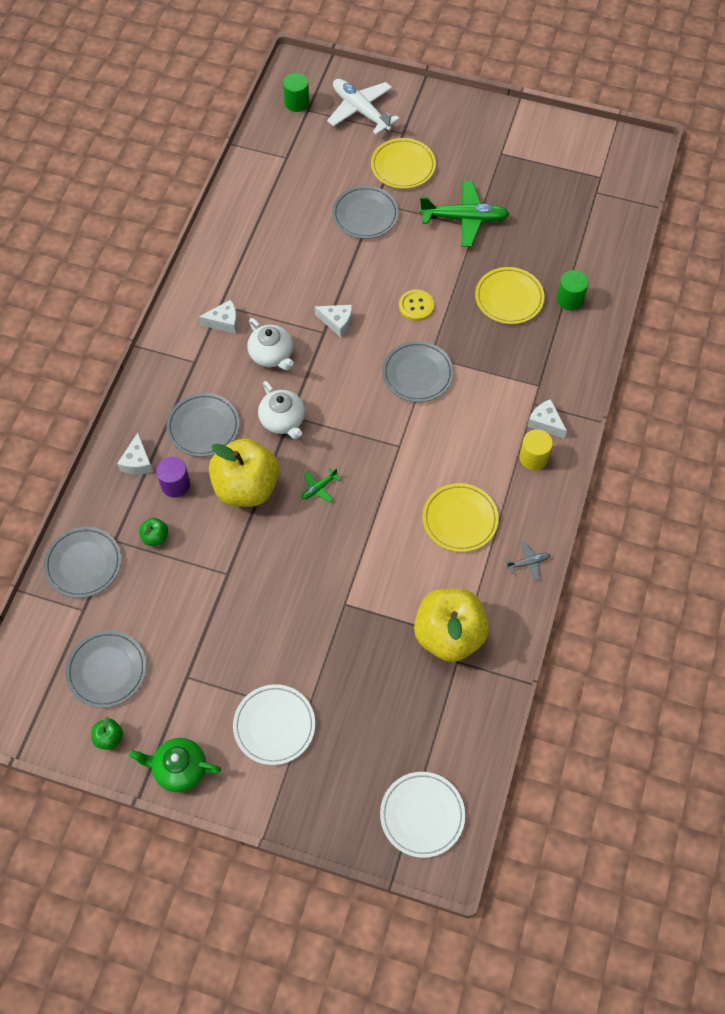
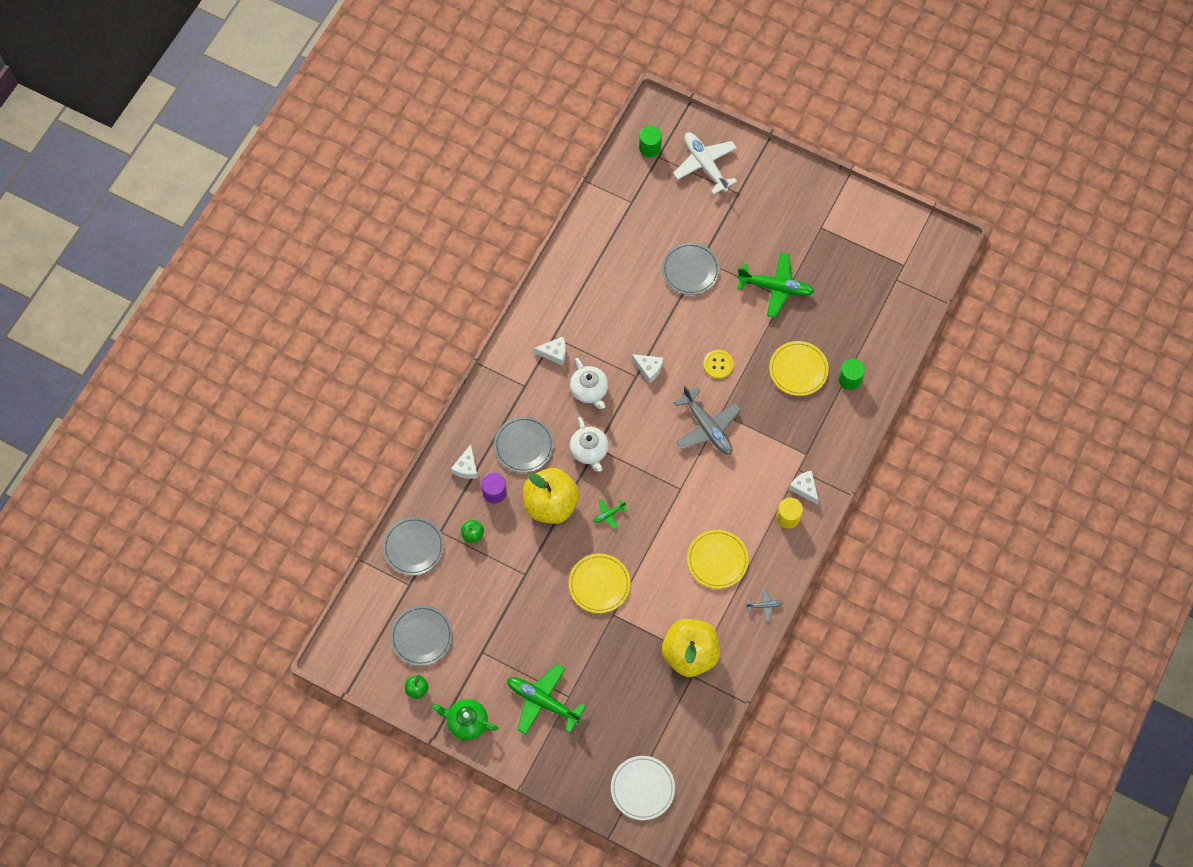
camera: 10 degrees right, 5 degrees up
white plate [233,684,315,765] -> green plane [507,664,586,735]
yellow plate [371,138,436,189] -> yellow plate moved to [569,554,630,613]
grey plate [382,341,454,402] -> grey plane [674,386,741,455]

